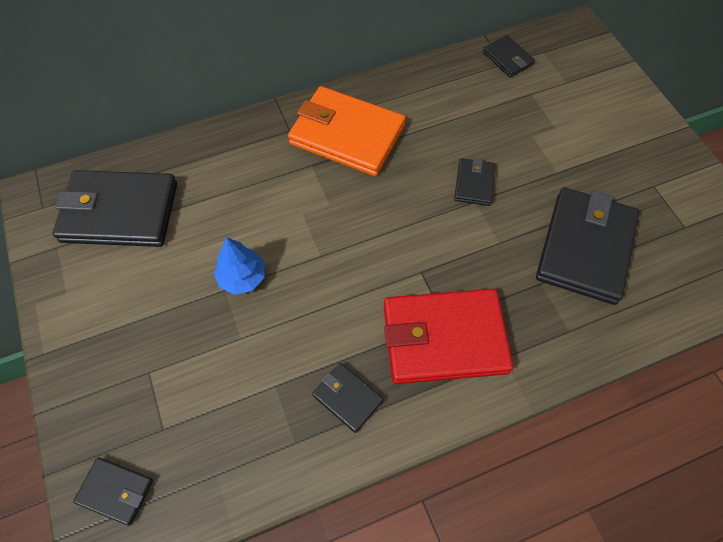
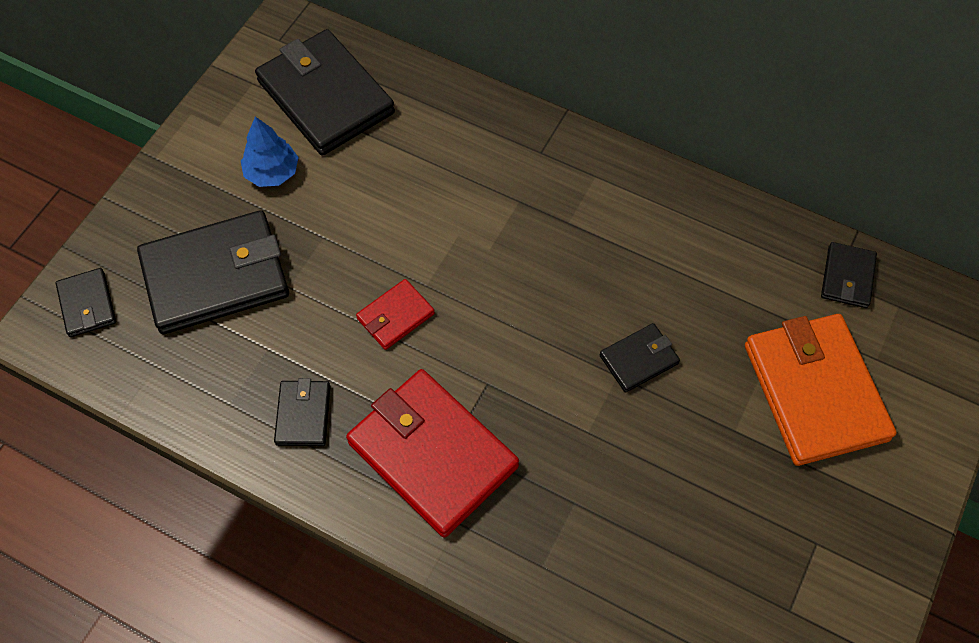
camera: 50 degrees right, 0 degrees up
blue tree [214,237,265,295] -> blue tree moved to [241,117,299,187]
orange wallet [288,86,406,176] -> orange wallet moved to [745,314,897,466]
black wallet [536,187,640,305] -> black wallet moved to [137,210,289,334]
none -> red wallet [356,279,435,350]

